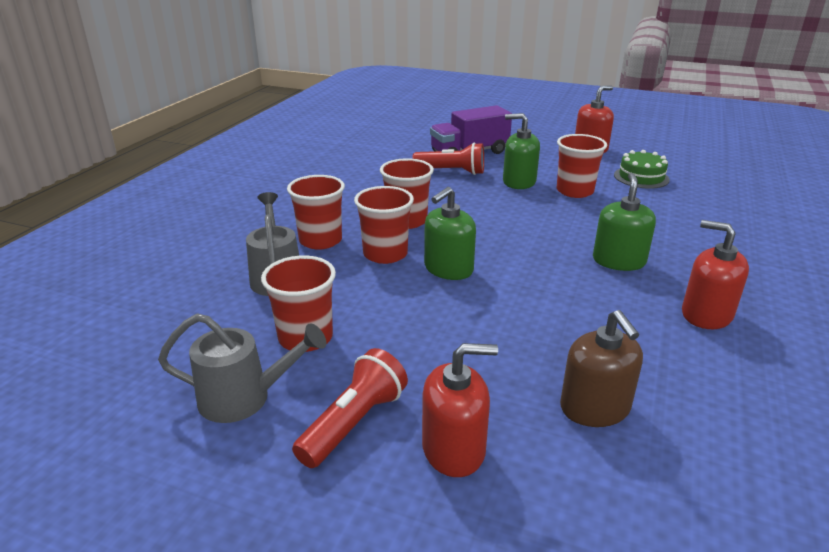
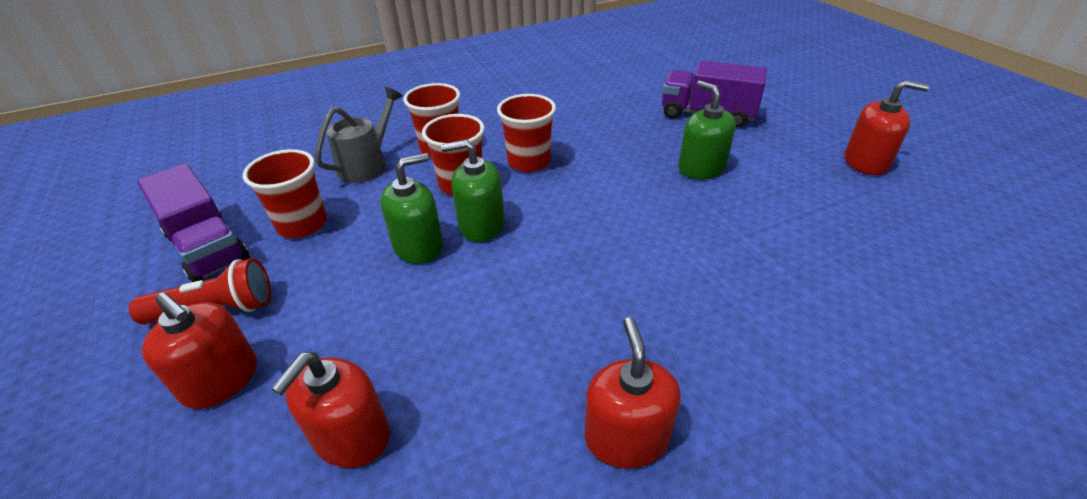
camera: 45 degrees right, 10 degrees up
grey watering can [158,314,327,423] -> purple truck [137,163,250,282]
red flashlight [412,142,484,175] -> none
red cup [557,134,607,198] -> none
brown soap dispenser [560,310,643,427] -> red soap dispenser [271,352,390,468]
green soap dispenser [593,173,656,271] -> green soap dispenser moved to [380,153,443,264]
green cake [614,150,670,189] -> none

